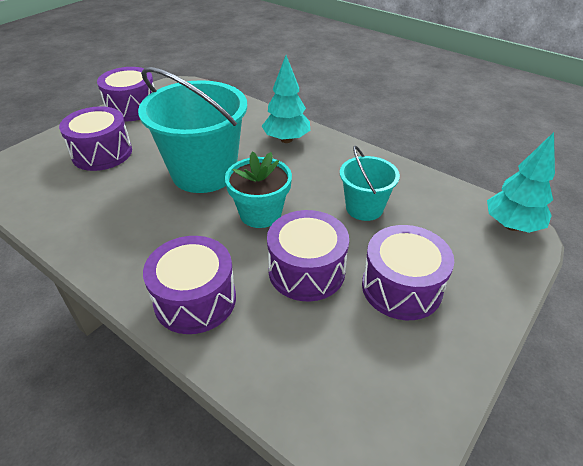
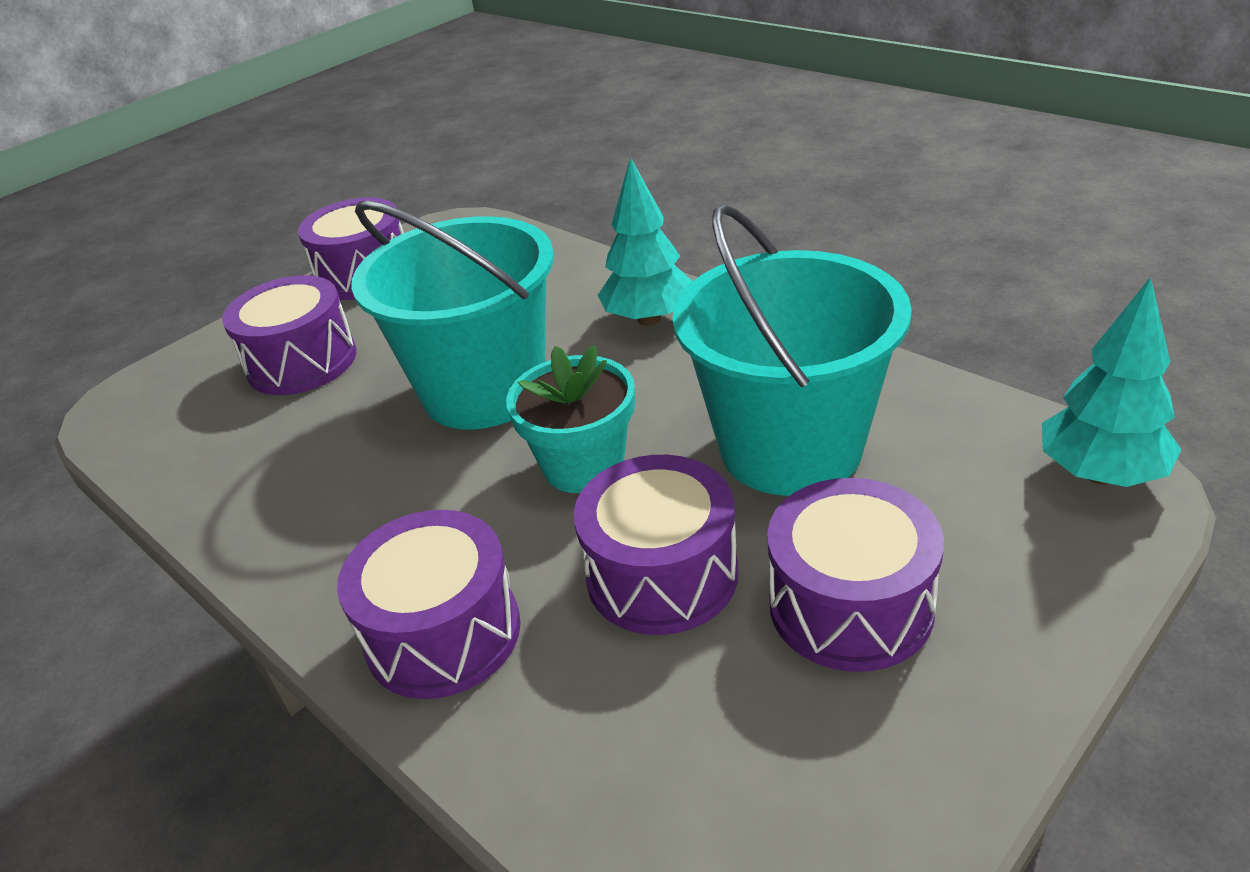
camera: 10 degrees right, 5 degrees down
turquoise bucket [340,146,400,221] -> turquoise bucket [672,204,912,496], size x1.87

